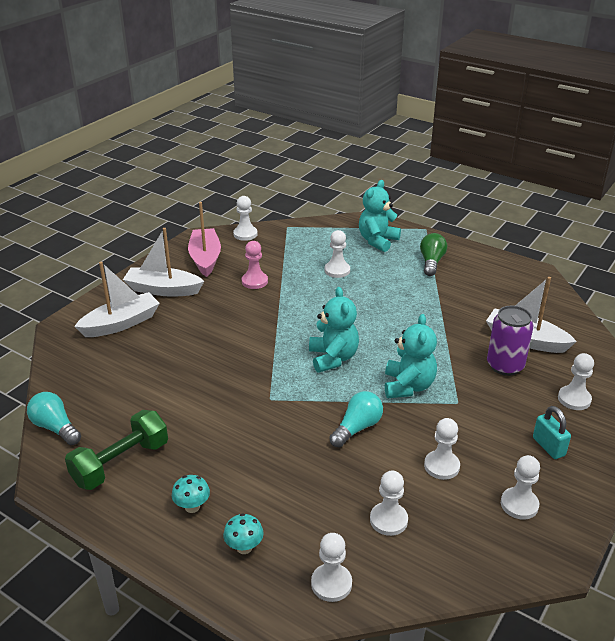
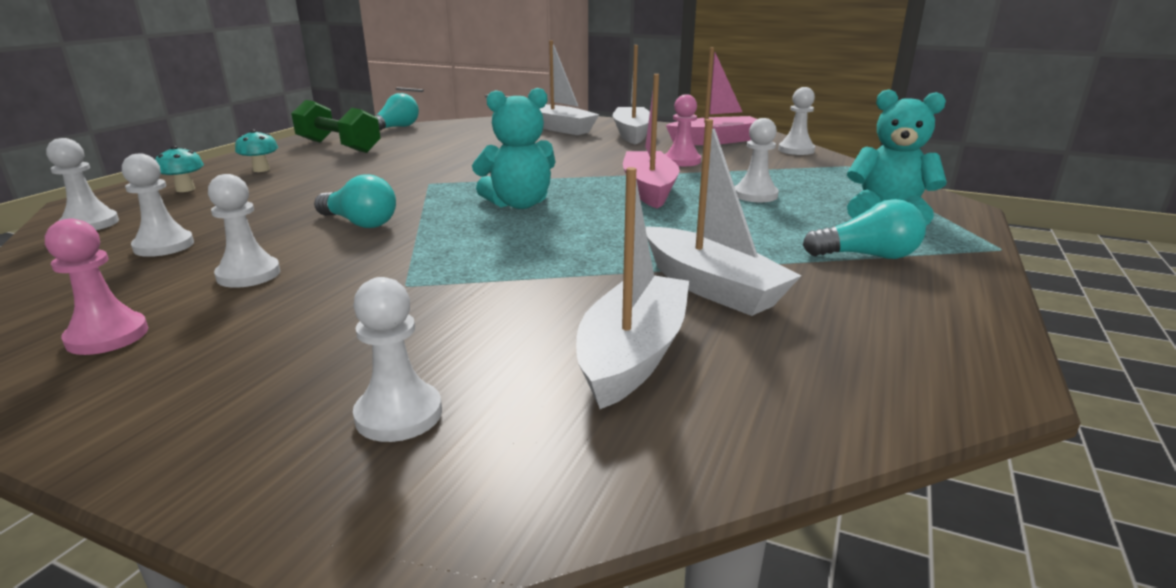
camera: 80 degrees right, 10 degrees down
turquoise teddy bear [385,314,437,398] -> none
green light bulb [420,233,447,276] -> turquoise light bulb [803,199,926,259]
purple can [487,306,533,376] -> none
white pawn [501,455,540,520] -> pink pawn [45,219,148,355]
turquoise padlock [533,406,571,459] -> none
none -> pink boat [623,74,680,208]
none -> white boat [646,119,801,316]

